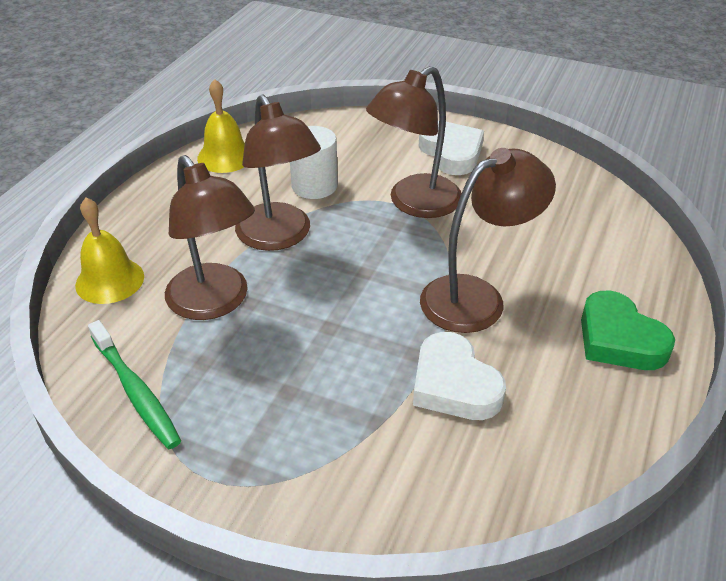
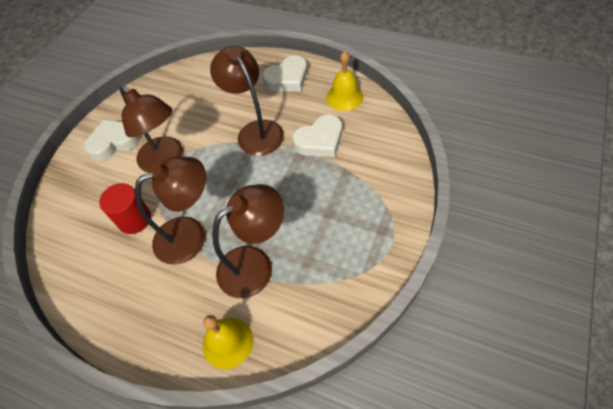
camera: 85 degrees left, 15 degrees up
green toothbrush [88,320,181,449] -> none
yellow bell [197,79,245,173] -> yellow bell moved to [326,51,363,111]
white cylinder [290,126,338,199] -> red cylinder [99,183,151,234]
green heart [581,291,675,370] -> white heart [263,55,307,92]

